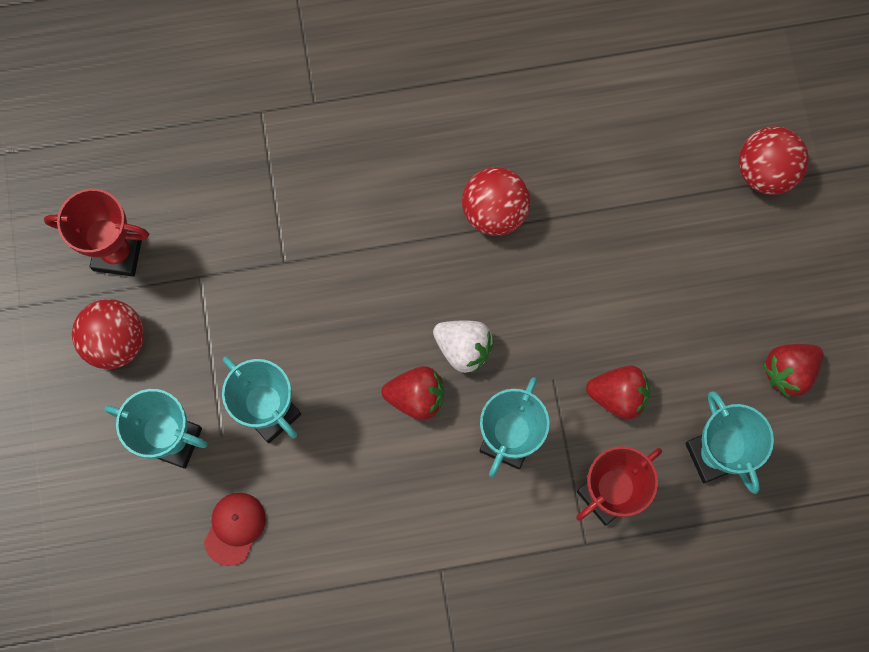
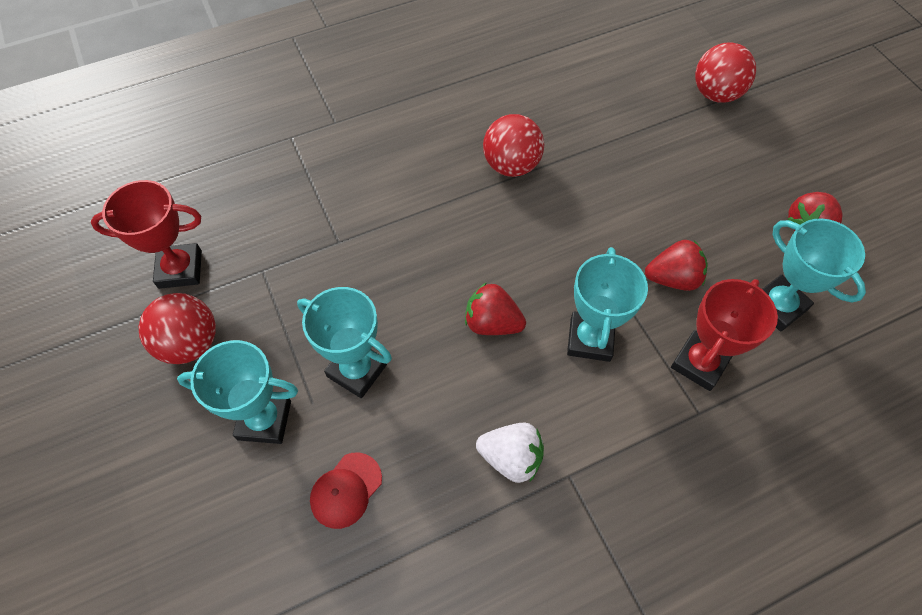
camera: 15 degrees left, 15 degrees down
red cap [204,493,266,566] -> red cap turned 150 degrees counterclockwise [310,452,382,529]
red strawberry [382,366,444,421] -> red strawberry turned 150 degrees counterclockwise [465,282,526,335]
white strawberry [433,321,494,374] -> white strawberry moved to [476,423,544,483]

